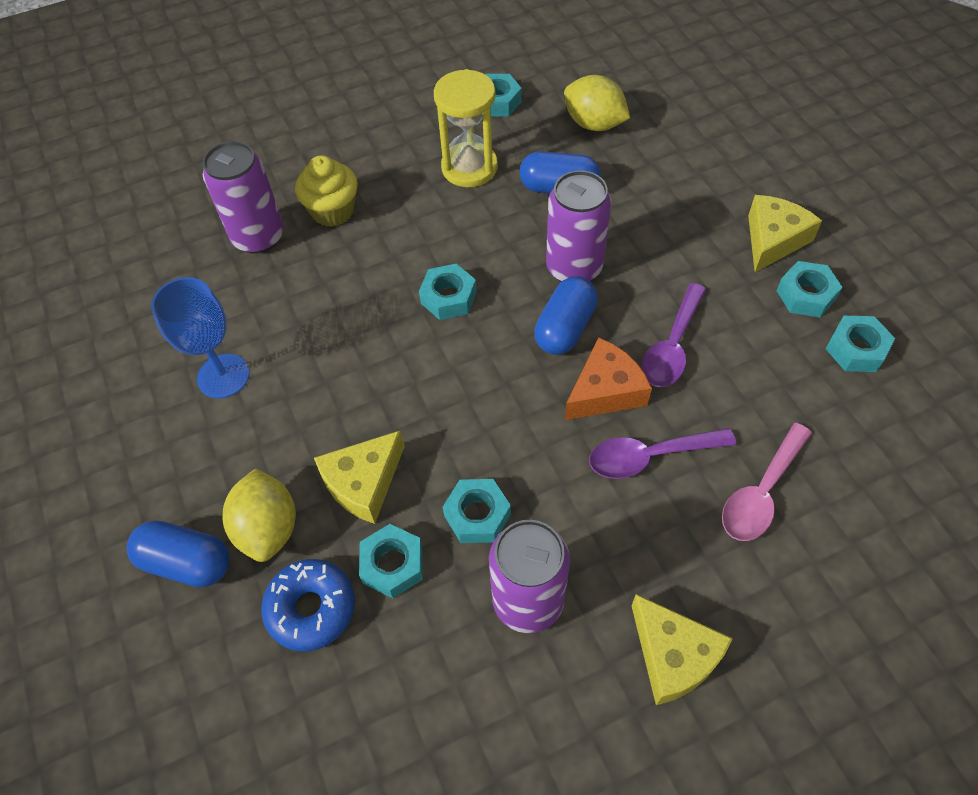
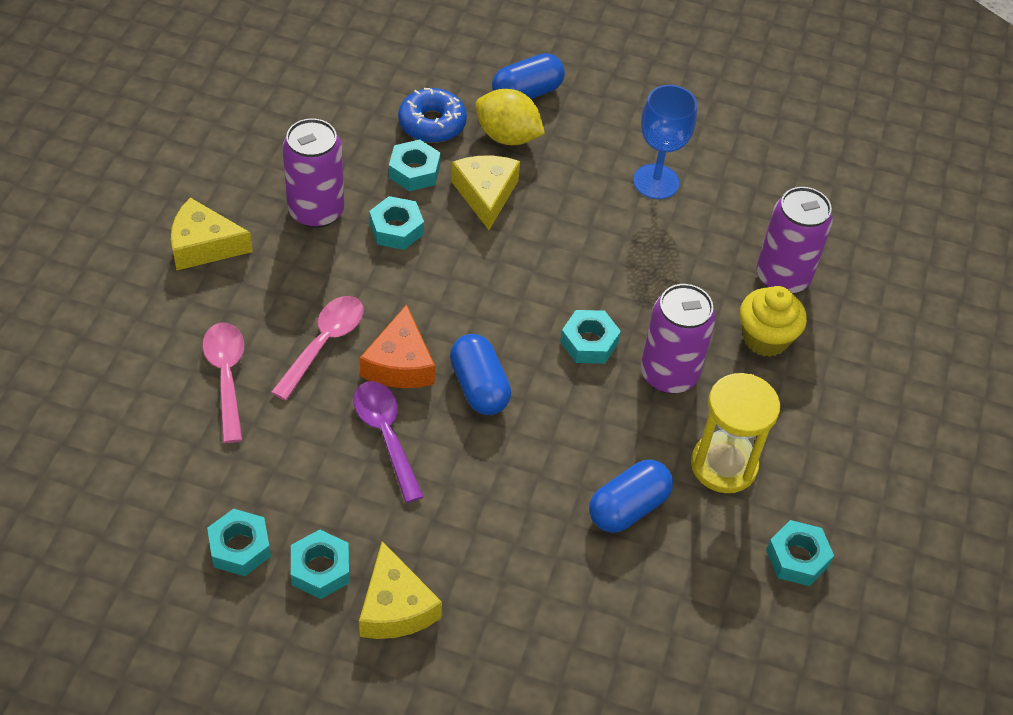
camera: 125 degrees right, 5 degrees down
purple can [546,170,611,282] -> purple can moved to [641,284,716,394]
yellow lemon [564,75,630,131] -> none
purple spoon [589,428,736,479] -> pink spoon [271,296,364,401]

